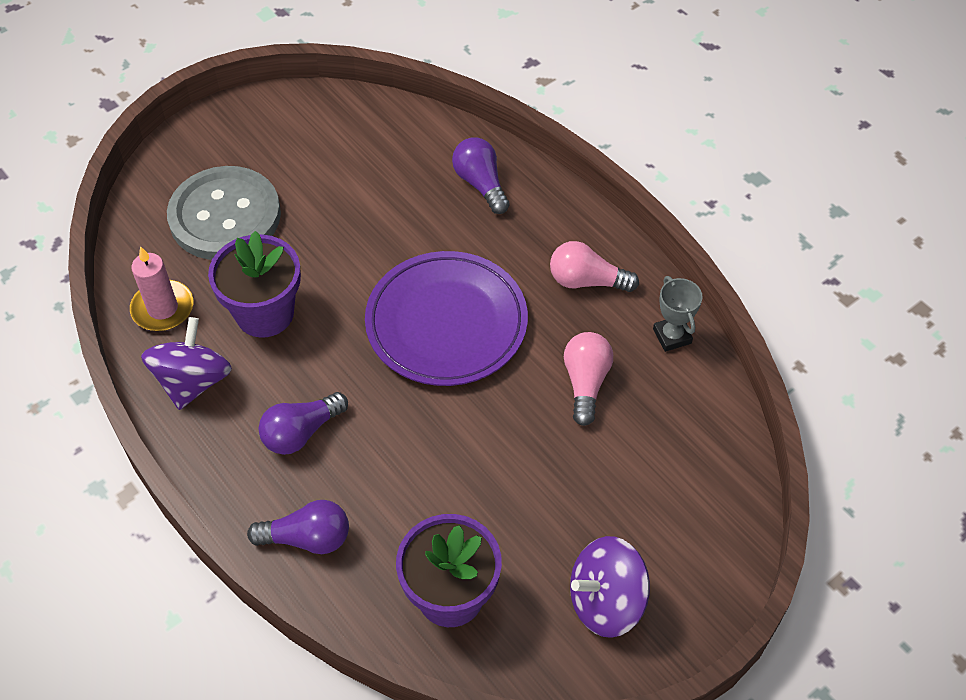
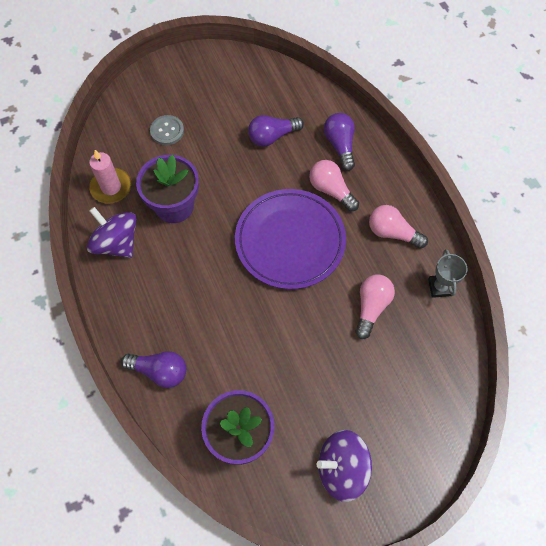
camera: 15 degrees right, 10 degrees up
purple spinning top [141,317,232,410] -> purple spinning top turned 75 degrees counterclockwise [87,207,137,258]
grey button [167,166,281,260] -> grey button [150,115,184,145], size x0.45
purple light bulb [259,392,348,455] -> purple light bulb moved to [248,115,304,147]
none -> pink light bulb [309,160,359,211]

